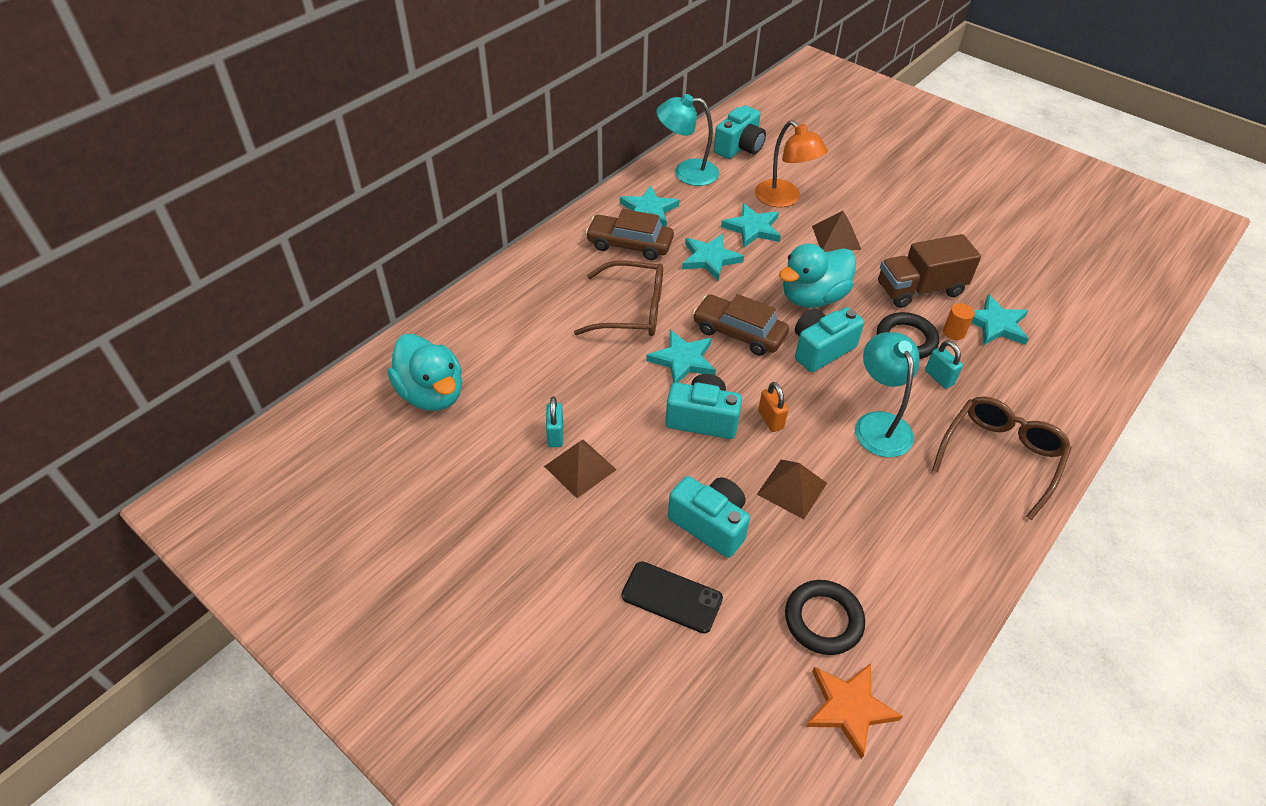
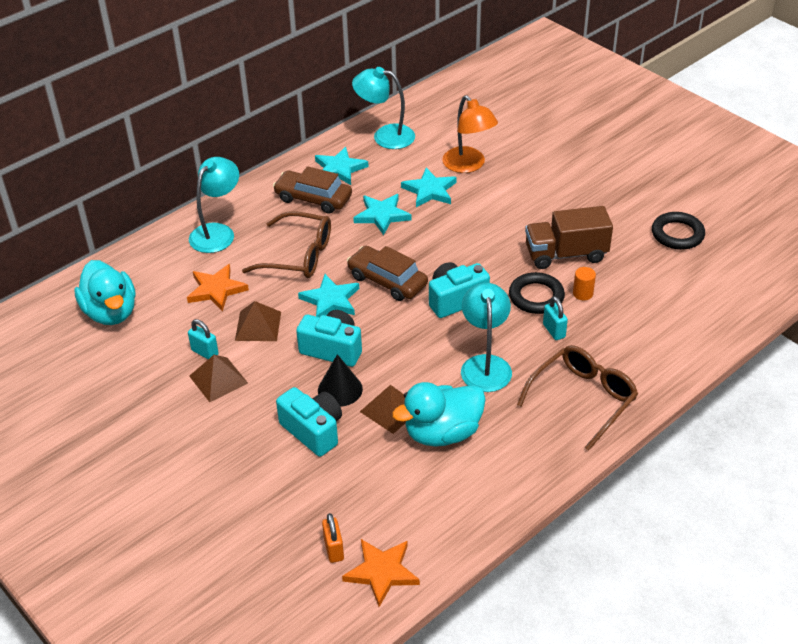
camera: 10 degrees right, 5 degrees down
turquoise padlock [546,397,563,447] -> turquoise padlock turned 60 degrees counterclockwise [188,319,219,359]
black phone [622,561,723,634] -> none
turquoise camera [714,105,766,159] -> none
orange padlock [758,382,788,432] -> orange padlock moved to [322,513,344,563]
turquoise duck [779,243,856,308] -> turquoise duck moved to [392,382,486,447]
black ring [785,580,865,655] -> black ring moved to [652,212,705,250]
brown pyramid [812,211,861,252] -> brown pyramid moved to [235,301,281,341]
turquoise star [971,294,1029,345] -> none
none -> orange star [187,264,249,311]
none -> turquoise lamp [189,157,239,253]
none -> black cone [318,354,363,407]

